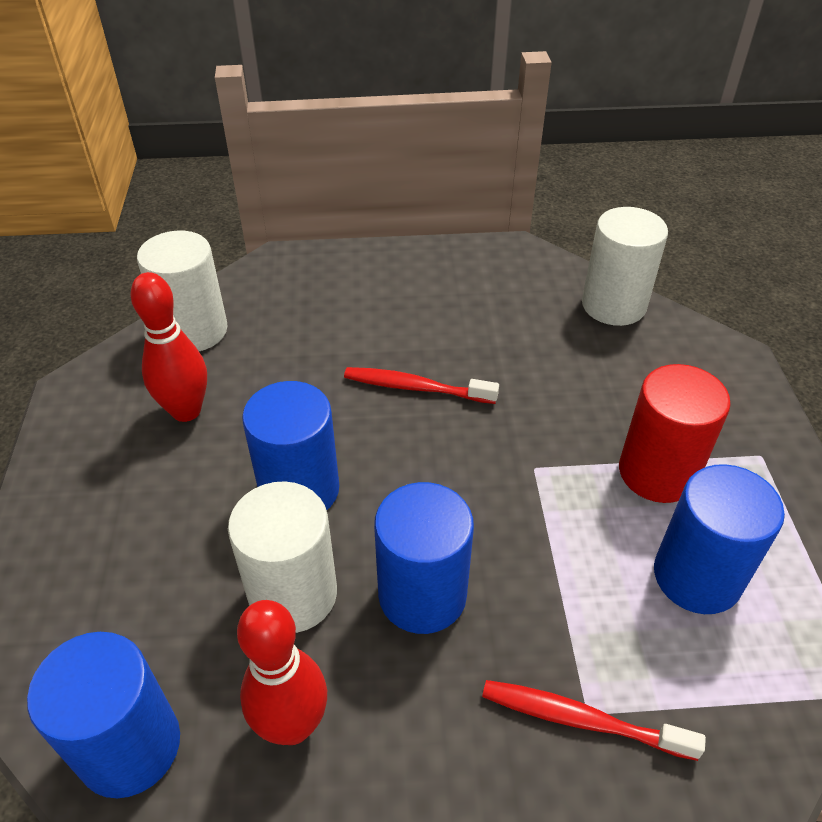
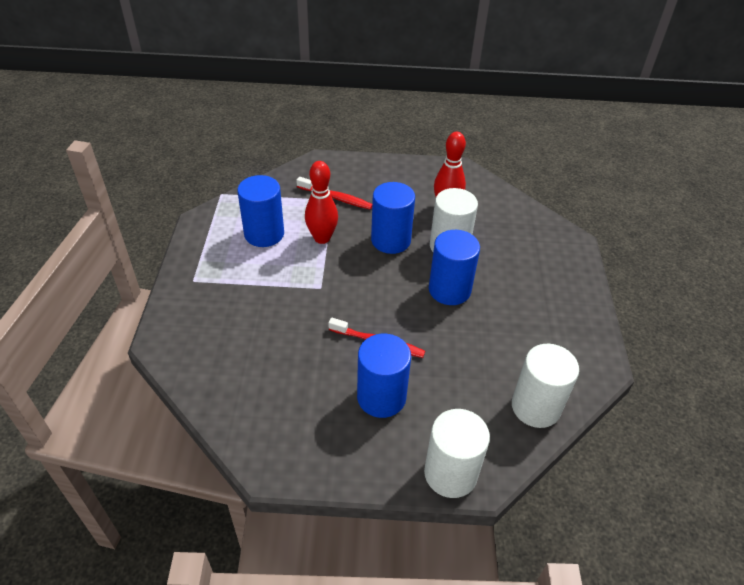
camera: 175 degrees left, 0 degrees up
blue cylinder [27,632,180,798] -> blue cylinder moved to [357,334,411,418]
red bowling pin [130,272,207,422] -> red bowling pin moved to [305,161,338,244]
white cylinder [582,207,668,326] -> white cylinder moved to [424,409,490,498]
red cylinder [619,364,731,503] -> none

